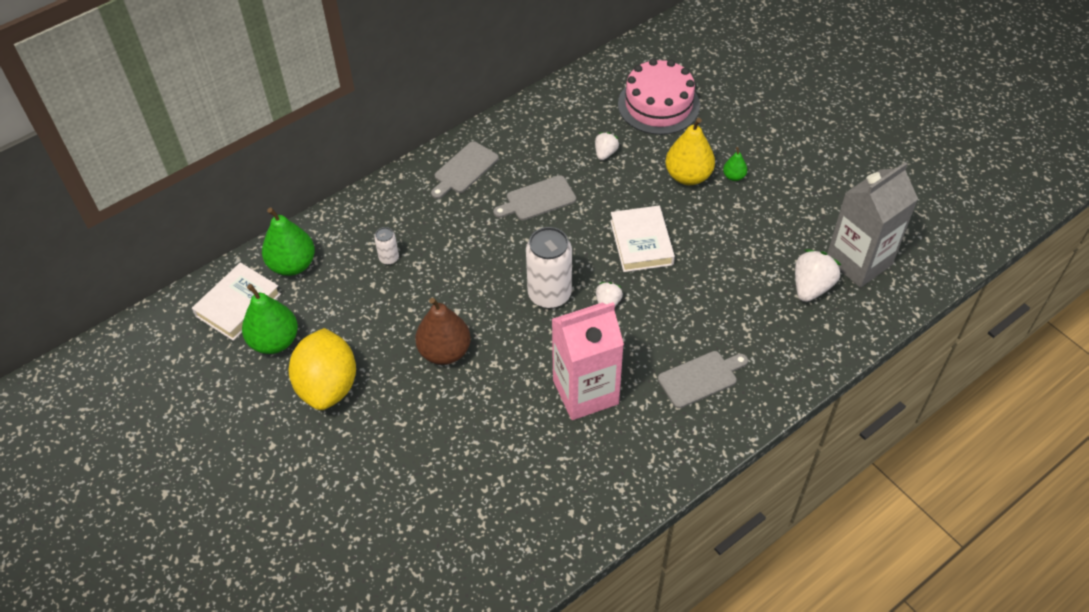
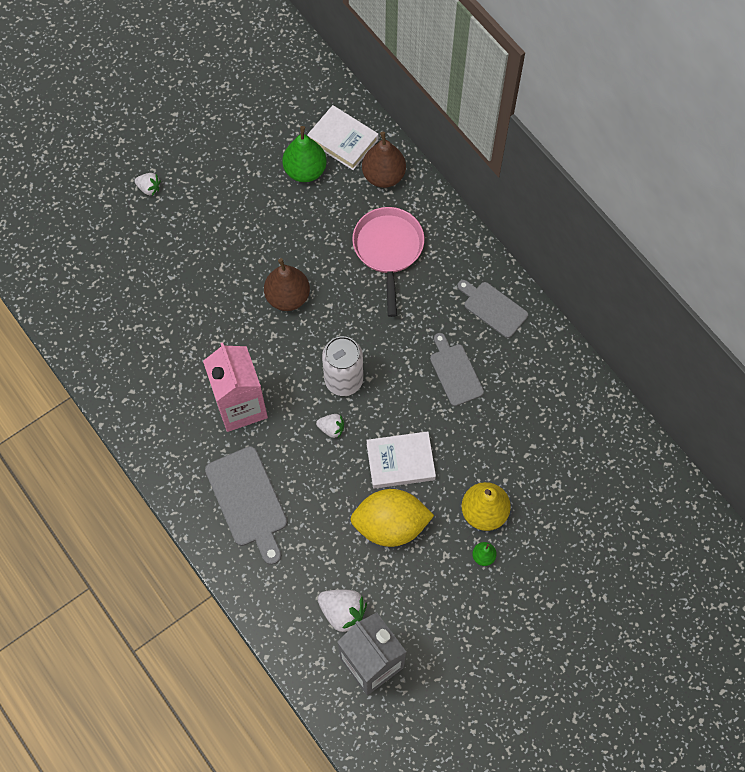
camera: 90 degrees right, 15 degrees up
green pear [262,208,315,276] -> brown pear [362,132,406,188]
yellow lemon [289,328,356,410] -> yellow lemon moved to [350,489,434,547]
white can [374,227,399,265] -> pink pan [352,207,424,317]
white strawberry [595,132,619,160] -> white strawberry moved to [135,173,161,196]
pink cake [618,59,700,135] -> none
grey cutting board [658,351,748,408] -> grey cutting board [205,446,287,565], size x1.50

